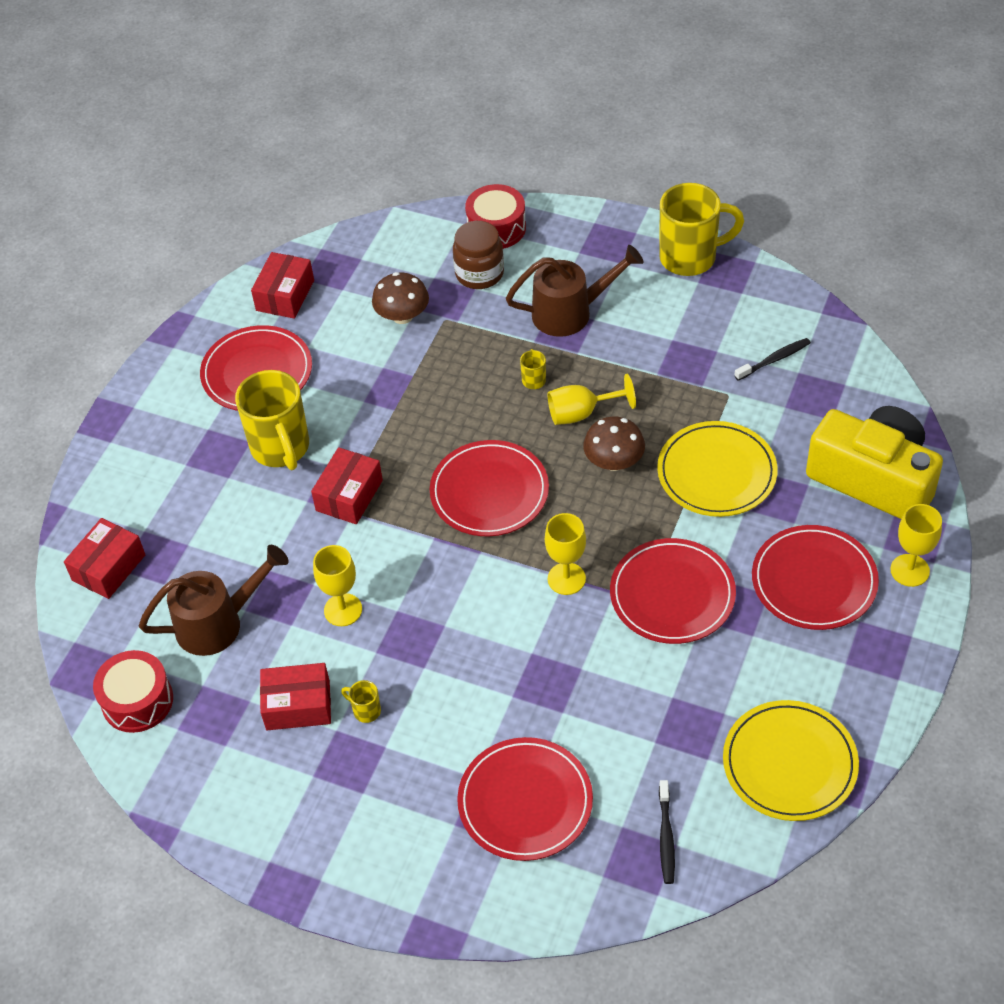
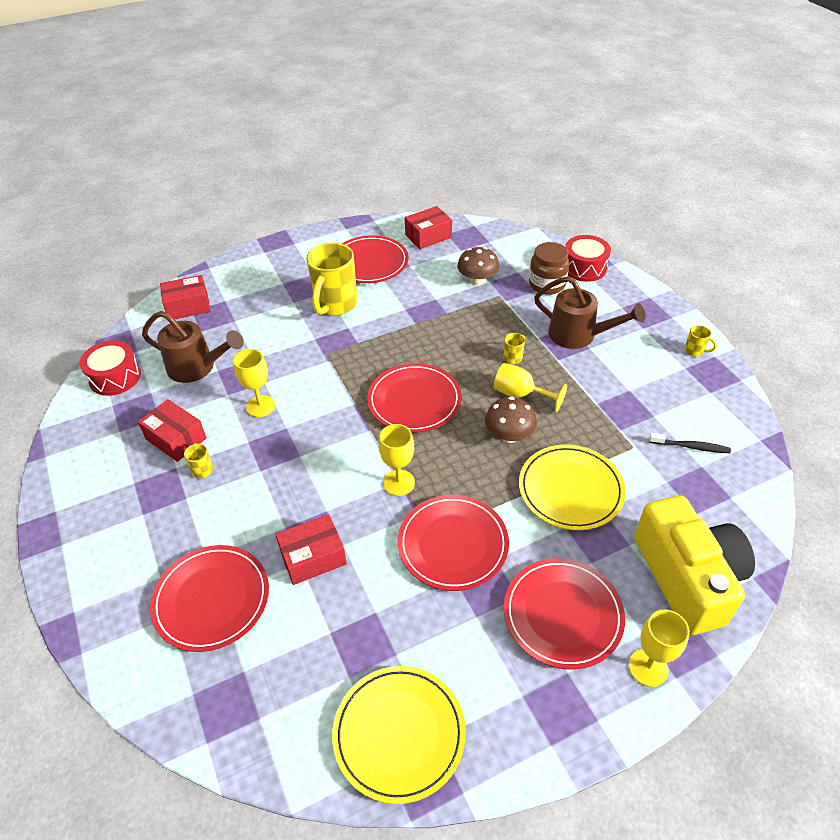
camera: 40 degrees right, 5 degrees down
red box [311,447,383,524] -> red box moved to [275,514,347,585]
yellow mug [659,183,744,276] -> yellow mug [685,325,717,357], size x0.41
black toothbrush [659,780,675,884] -> none

